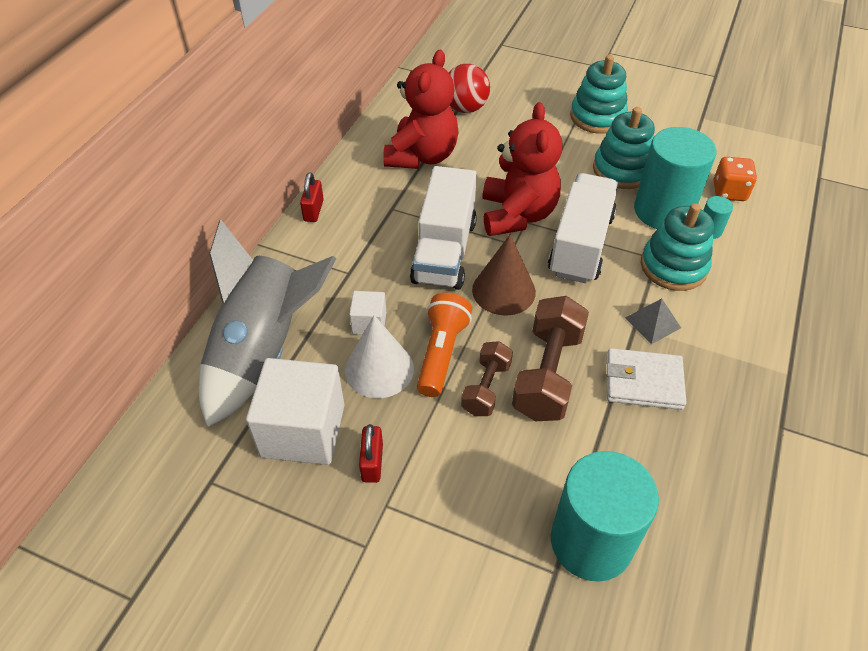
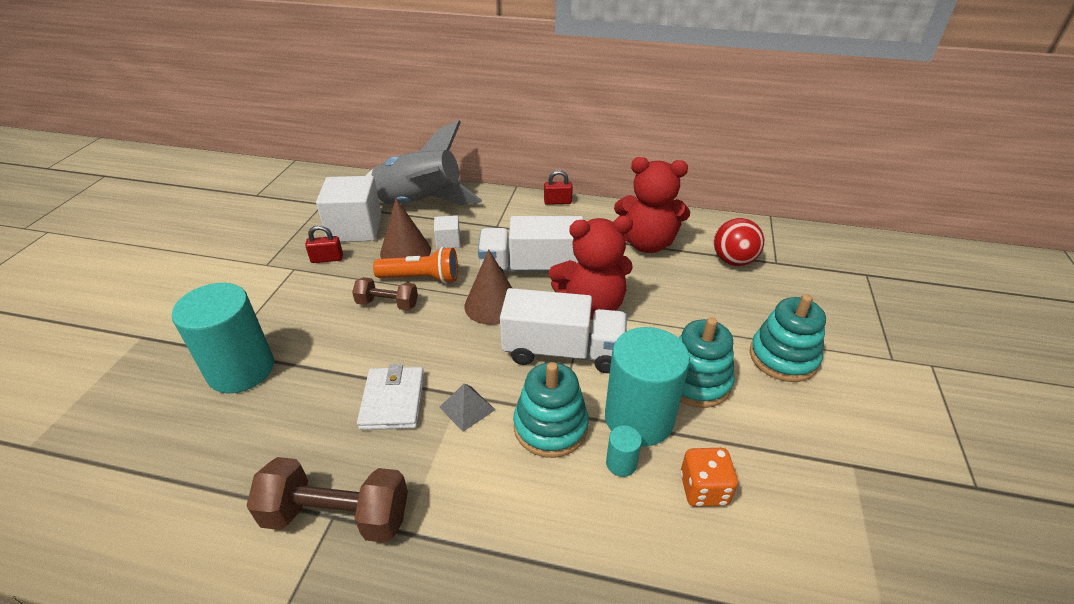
camera: 80 degrees right, 10 degrees down
white cone [345,315,414,398] -> brown cone [380,198,431,259]
brown dumbbell [512,296,589,421] -> brown dumbbell moved to [247,457,408,543]

